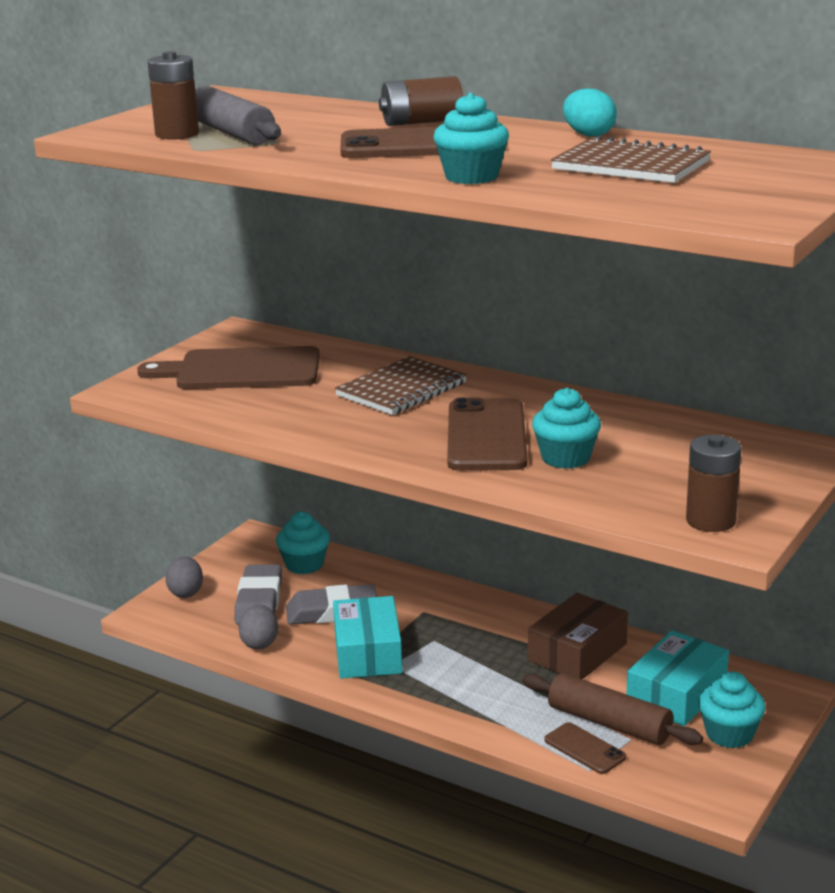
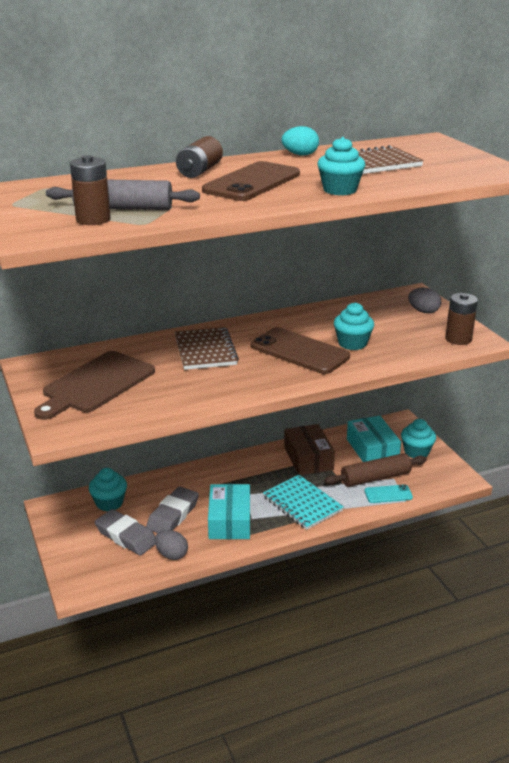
camera: 55 degrees left, 5 degrees up
grey egg [166,556,203,598] -> grey egg moved to [408,288,441,313]
turquoise box [333,596,402,679] -> turquoise box turned 60 degrees clockwise [208,484,250,539]
brown phone [544,722,626,774] -> turquoise phone [365,484,413,503]
none -> turquoise notebook [263,475,344,530]

